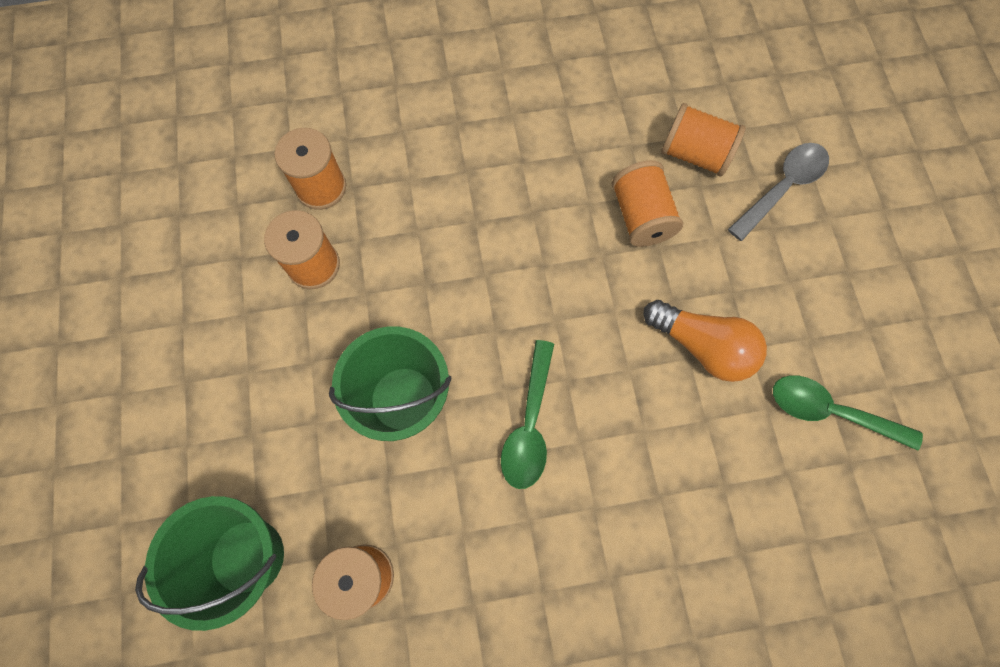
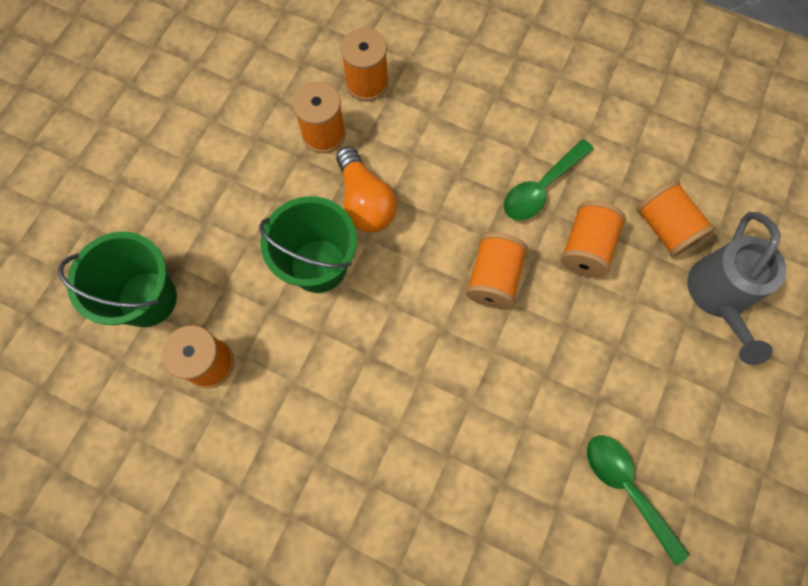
camera: 35 degrees right, 0 degrees up
green spoon [501,340,554,489] -> green spoon moved to [503,139,594,220]
orange light bulb [643,300,767,382] -> orange light bulb moved to [336,146,397,232]
grey spoon [728,143,829,241] -> grey watering can [688,212,786,365]
none -> orange spool [466,232,528,309]

